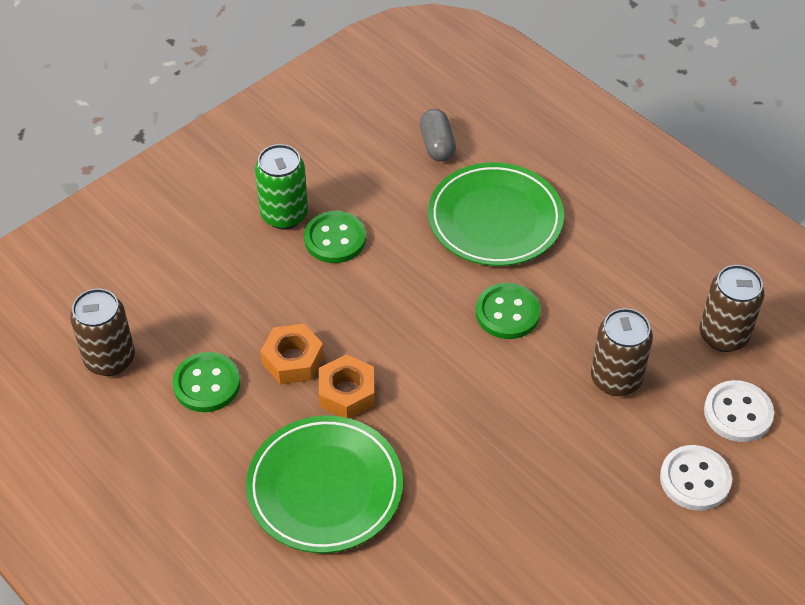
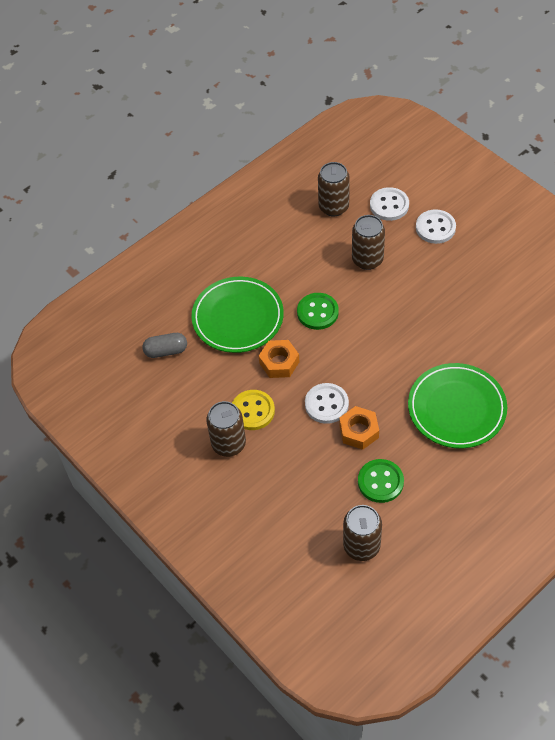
camera: 85 degrees left, 5 degrees up
green can [255,144,308,229] -> brown can [206,401,246,457]
green button [304,211,366,263] -> yellow button [232,390,275,430]
orange nut [319,354,375,418] -> orange nut moved to [259,340,299,378]
none -> white button [305,383,349,424]

